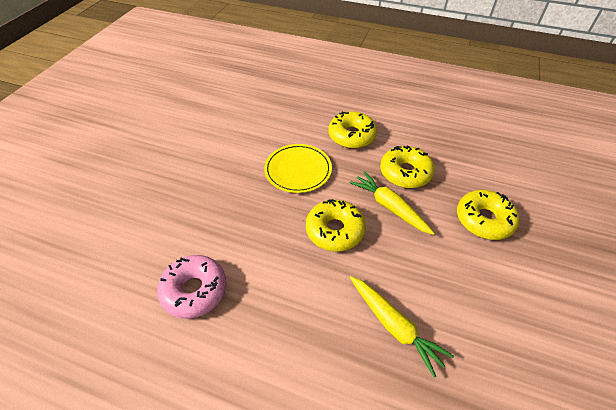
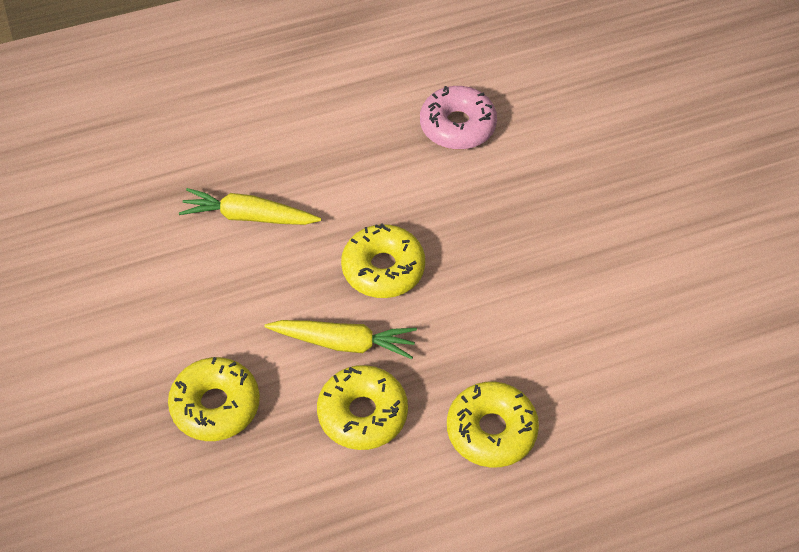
camera: 140 degrees right, 5 degrees up
yellow plate [264,144,332,193] -> none

